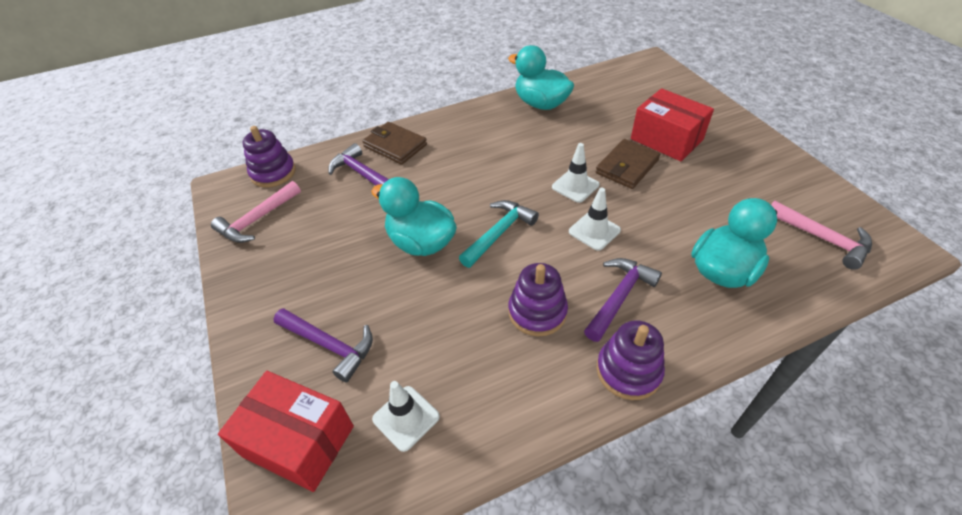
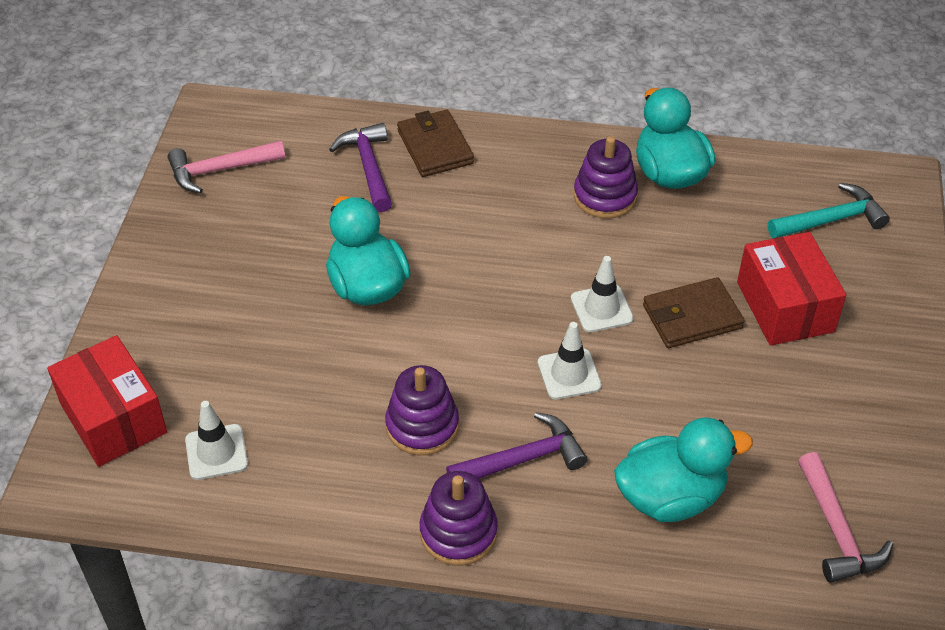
camera: 30 degrees right, 0 degrees up
purple stacking toy [243,126,296,188] -> purple stacking toy moved to [574,136,638,218]
purple hammer [273,308,373,383] -> none
turquoise hammer [459,200,539,268] -> turquoise hammer moved to [768,183,890,238]

